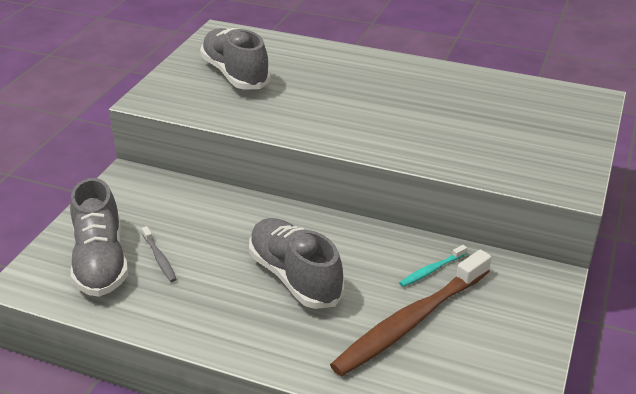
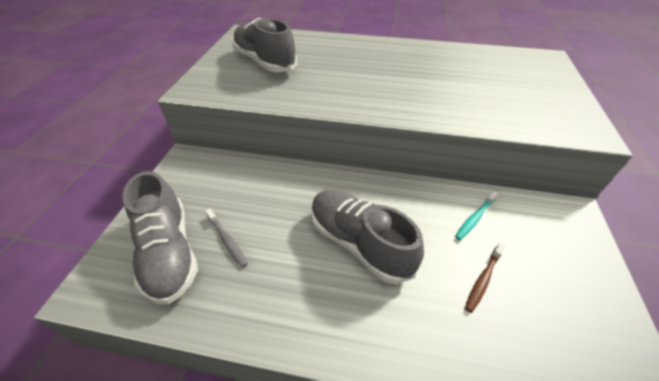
camera: 10 degrees left, 10 degrees up
brown toothbrush [330,249,491,377] -> brown toothbrush [465,242,505,313], size x0.42

